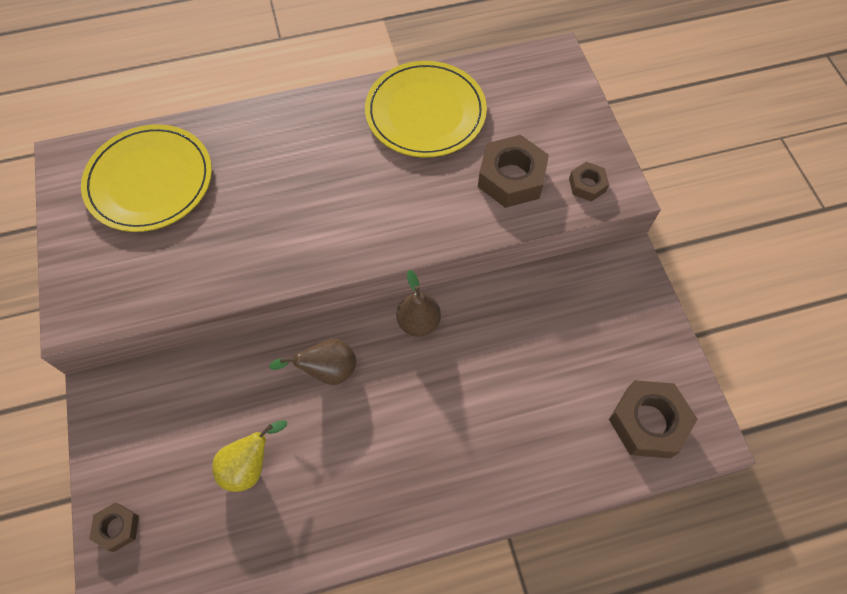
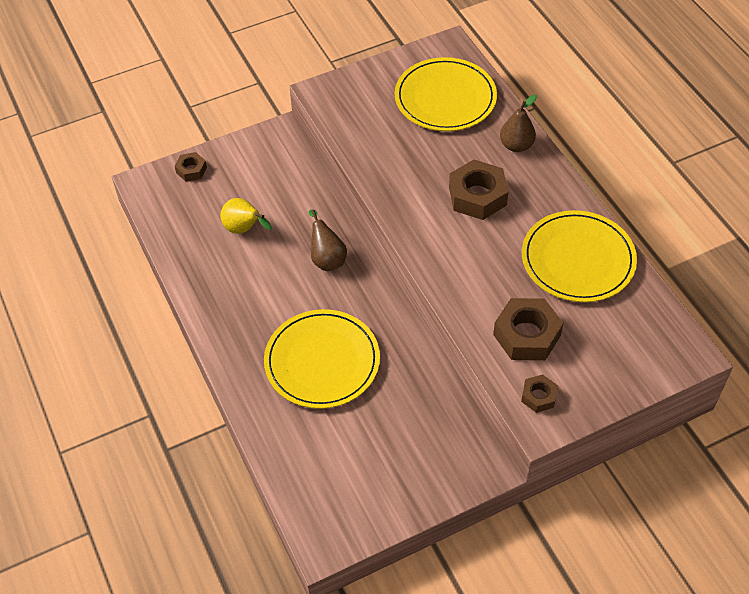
camera: 80 degrees right, 10 degrees down
brown pear [396,270,441,337] -> brown pear moved to [500,95,537,152]
brown nut [609,380,697,458] -> brown nut moved to [449,160,508,220]
none -> yellow plate [264,309,380,409]

